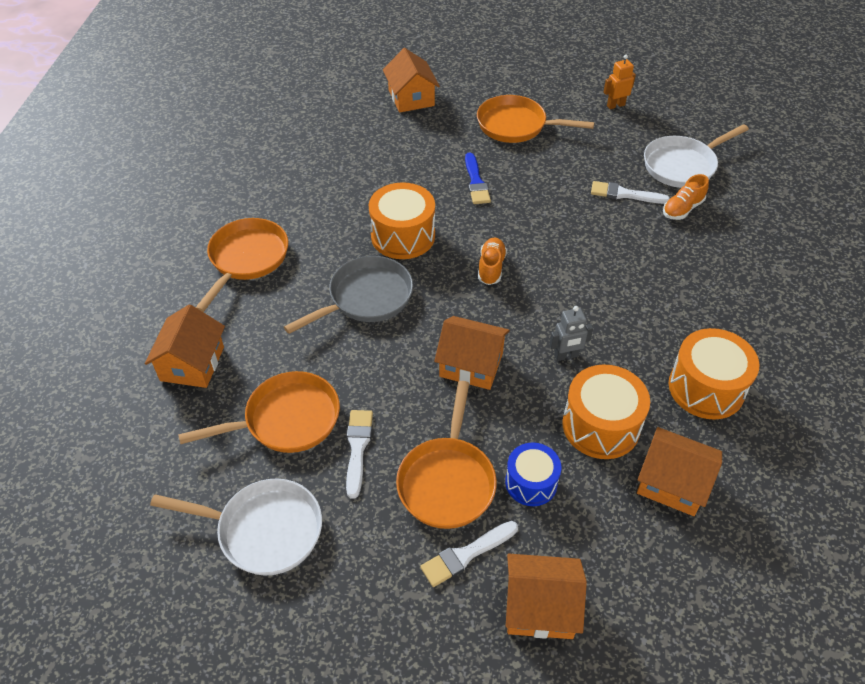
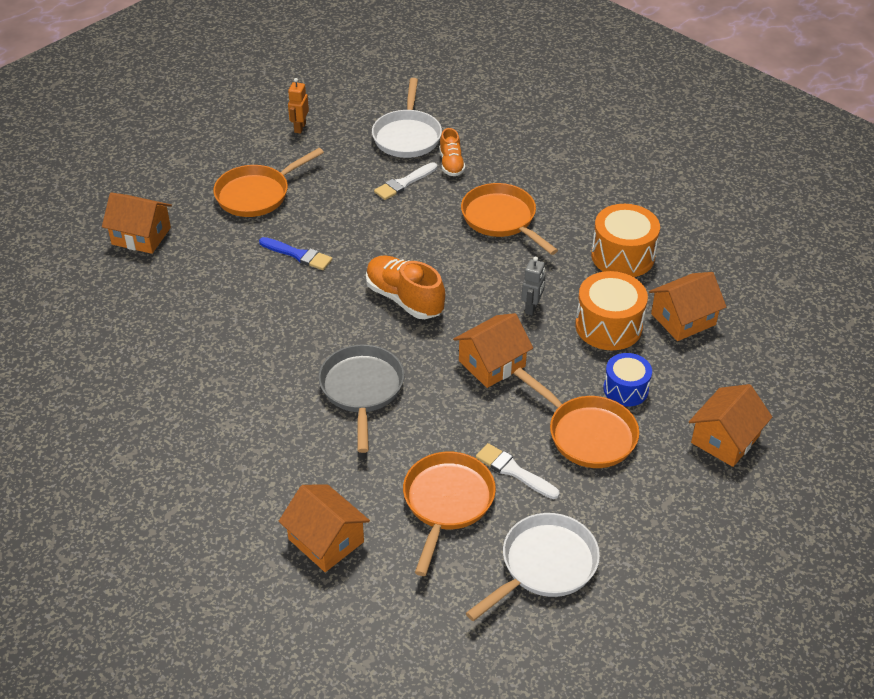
camera: 55 degrees left, 5 degrees down
orange pan [196,218,288,312] -> orange pan moved to [461,183,558,255]
orange drum [369,182,435,259] -> none
white brush [420,521,518,587] -> none
orange shoe [478,238,507,285] -> orange shoe [366,255,445,319], size x1.66

